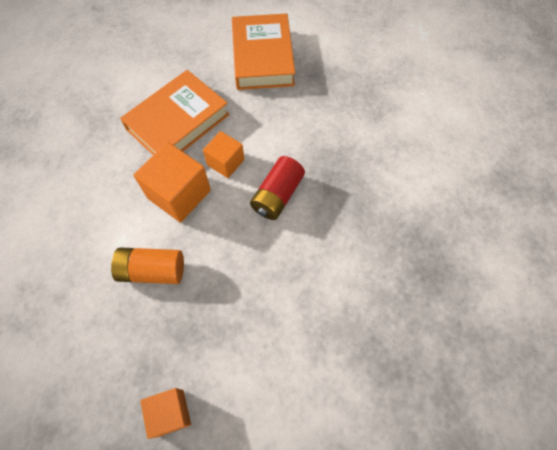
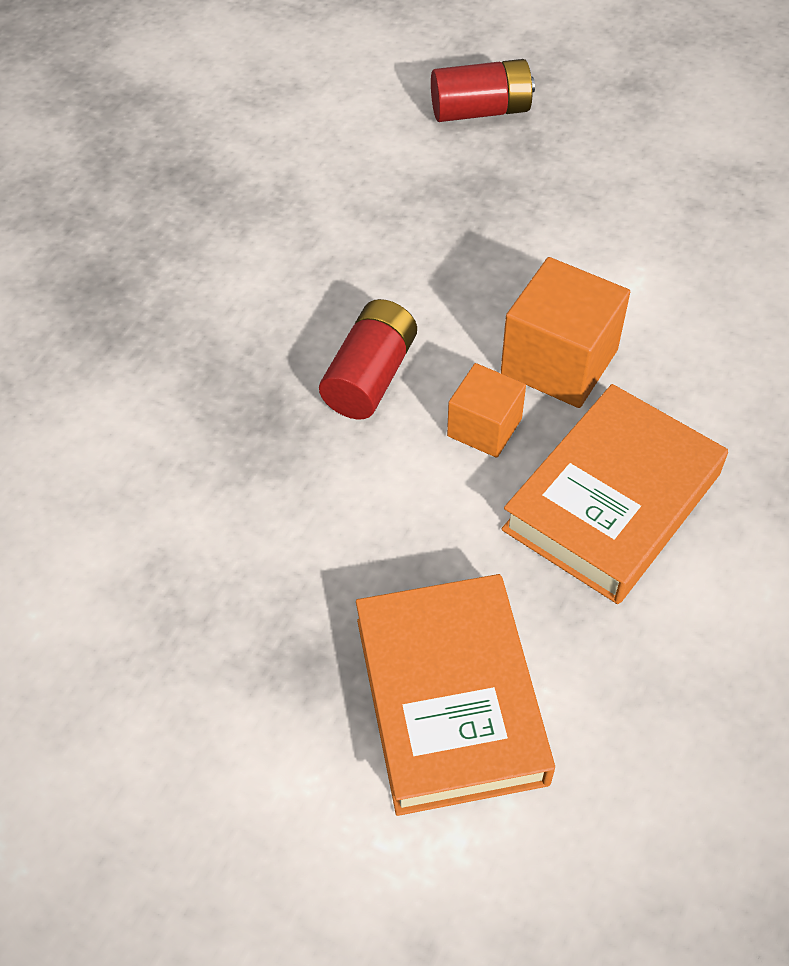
camera: 175 degrees right, 10 degrees down
orange battery [111,247,184,284] -> none
orange cube [140,388,191,439] -> red battery [431,59,535,122]

